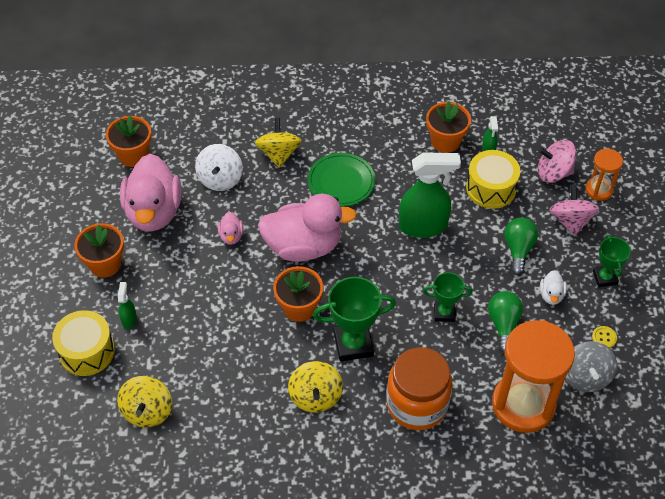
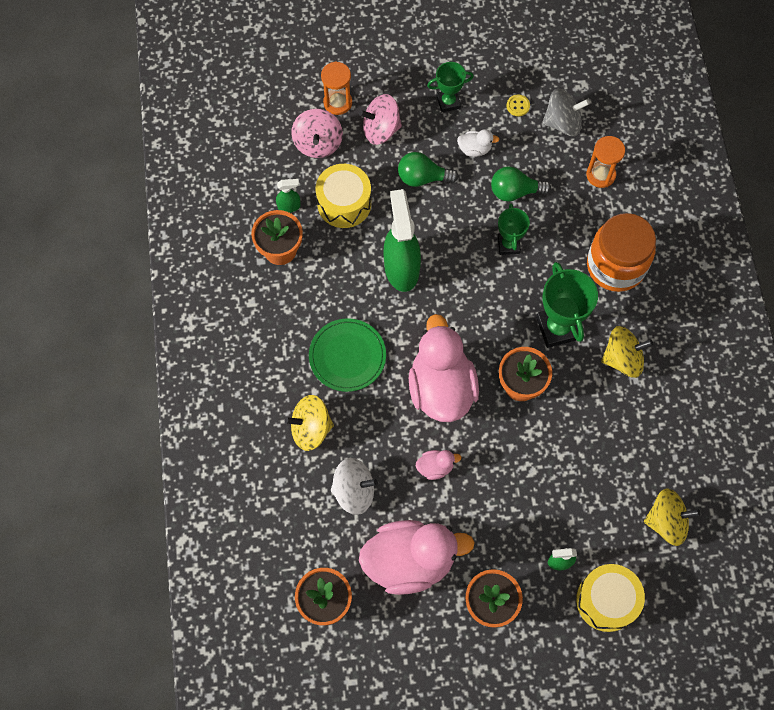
camera: 95 degrees left, 15 degrees up
orange hourglass [492,320,575,433] -> orange hourglass [586,136,625,188], size x0.49

